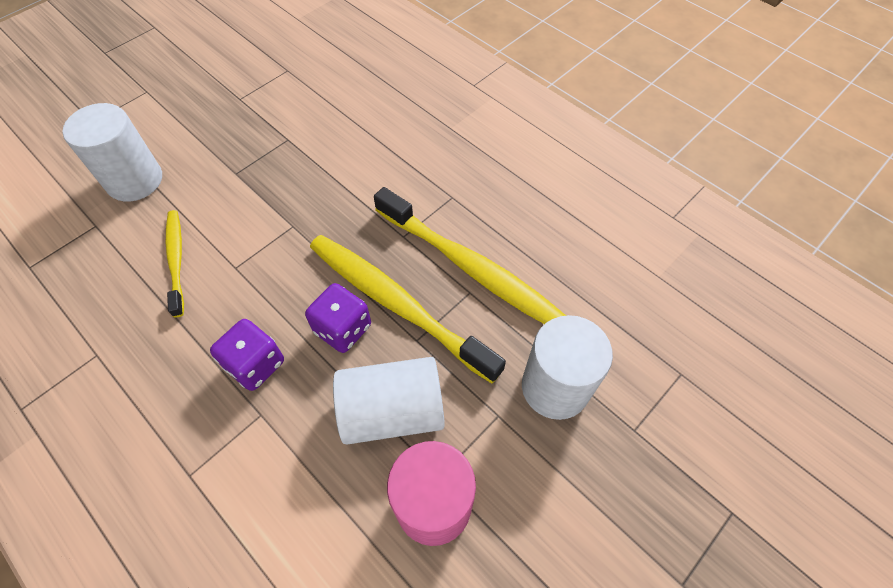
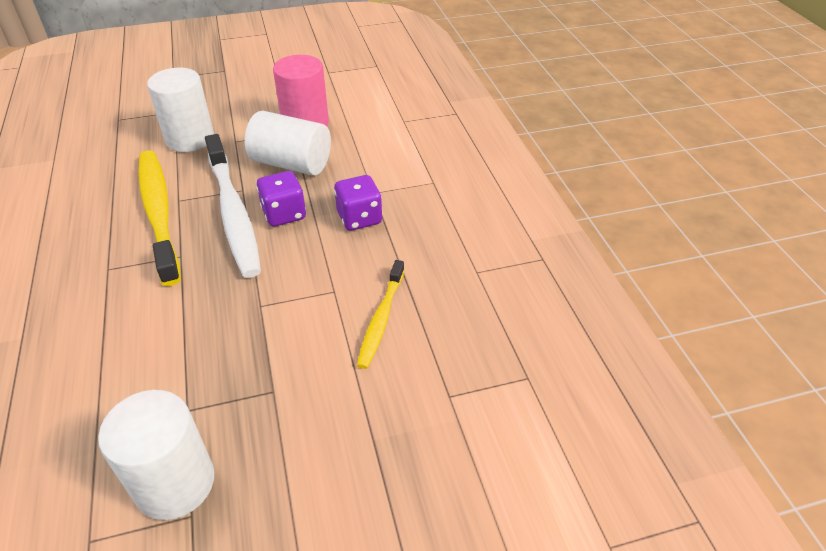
camera: 150 degrees left, 15 degrees down
white cylinder [63,103,162,202] -> white cylinder moved to [98,390,214,520]
yellow toothbrush [310,235,506,384] -> white toothbrush [205,134,261,278]

